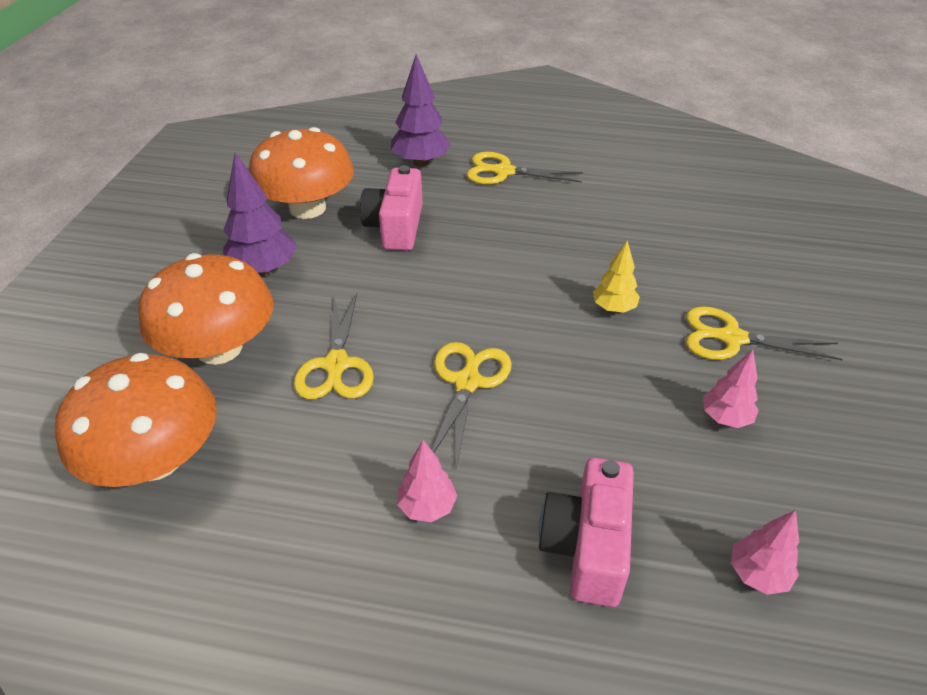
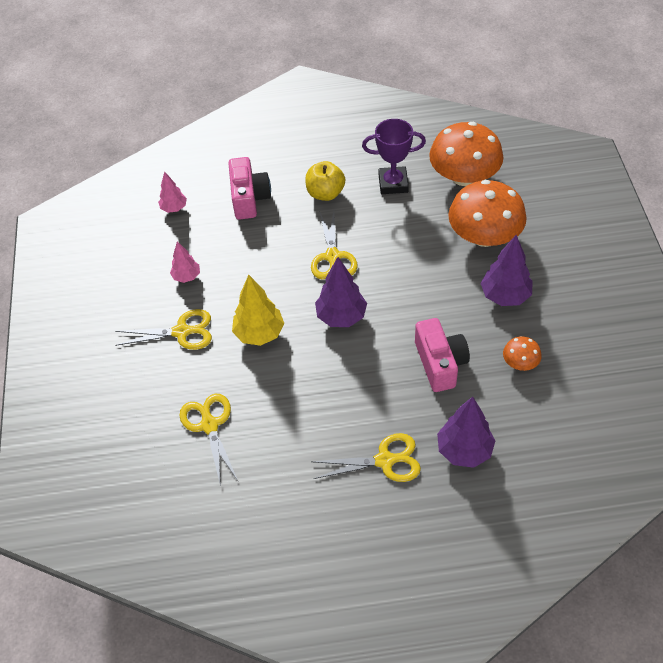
camera: 165 degrees right, 10 degrees up
orange mushroom [249,127,354,219] -> orange mushroom [503,336,542,371], size x0.45
yellow scissors [294,293,374,399] -> yellow scissors moved to [179,394,238,487]
pink tree [397,440,457,522] -> yellow apple [305,161,345,201]
yellow tree [593,240,640,313] -> yellow tree [232,275,285,346], size x1.65
none -> purple tree [315,257,367,327]
none -> purple trophy [362,119,426,194]

